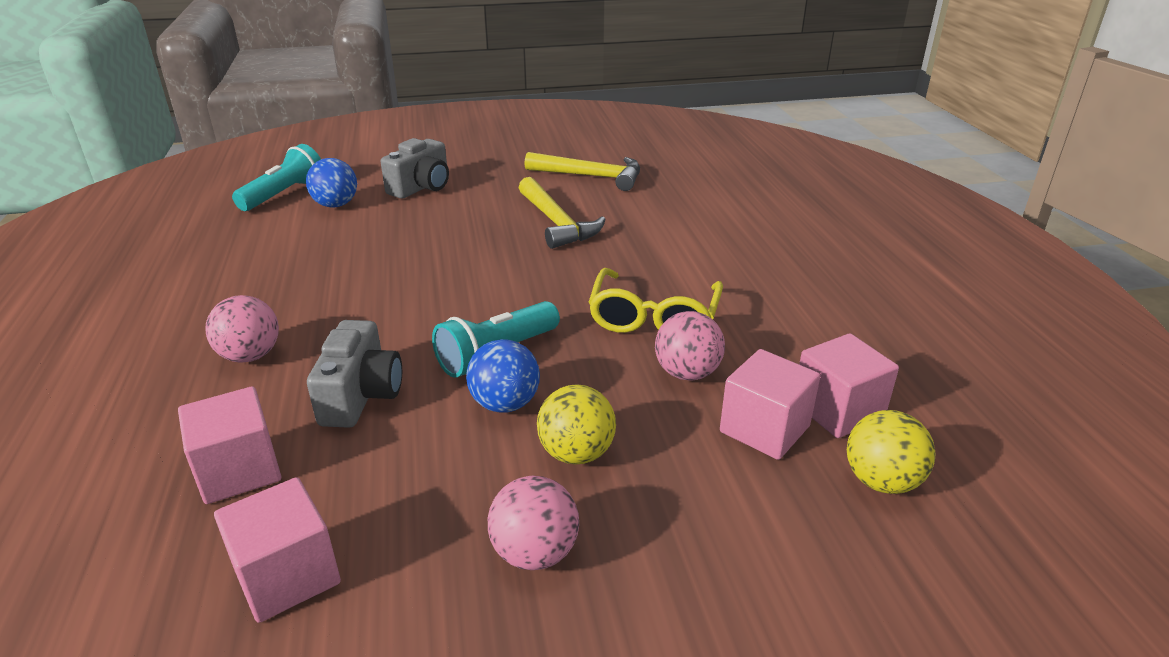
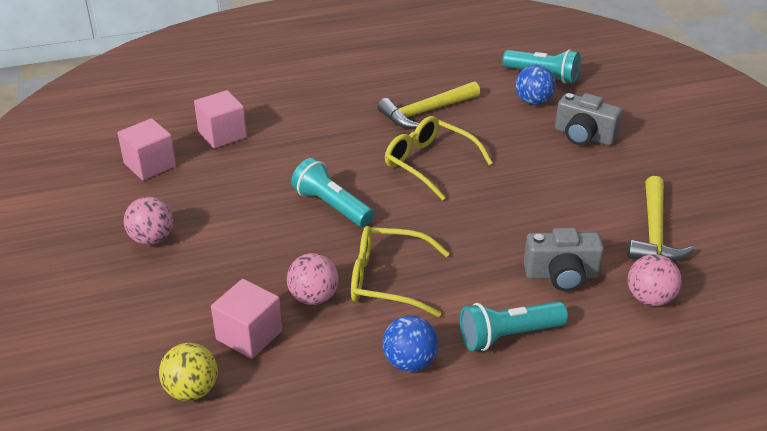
camera: 85 degrees right, 5 degrees up
pink ball [205,295,279,363] -> pink ball moved to [628,254,682,306]
grey camera [307,320,402,428] -> grey camera moved to [524,228,604,291]
blue ball [466,339,540,412] -> blue ball moved to [383,315,438,372]
yellow hammer [519,177,606,249] -> yellow hammer moved to [377,81,480,129]
yellow ball [537,384,616,464] -> none
pink cube [799,333,899,438] -> none
none -> yellow glasses [385,116,493,201]
none -> turquoise flashlight [460,301,568,351]

